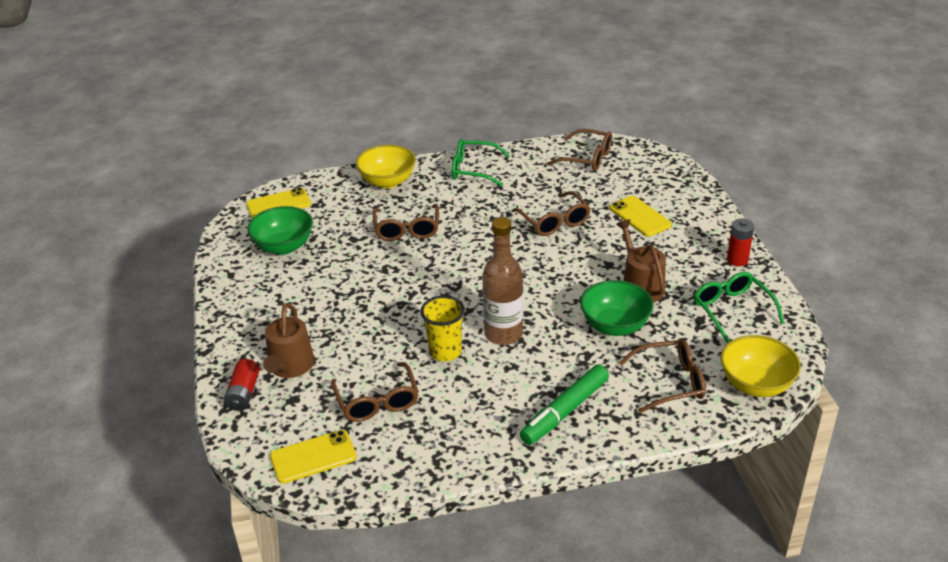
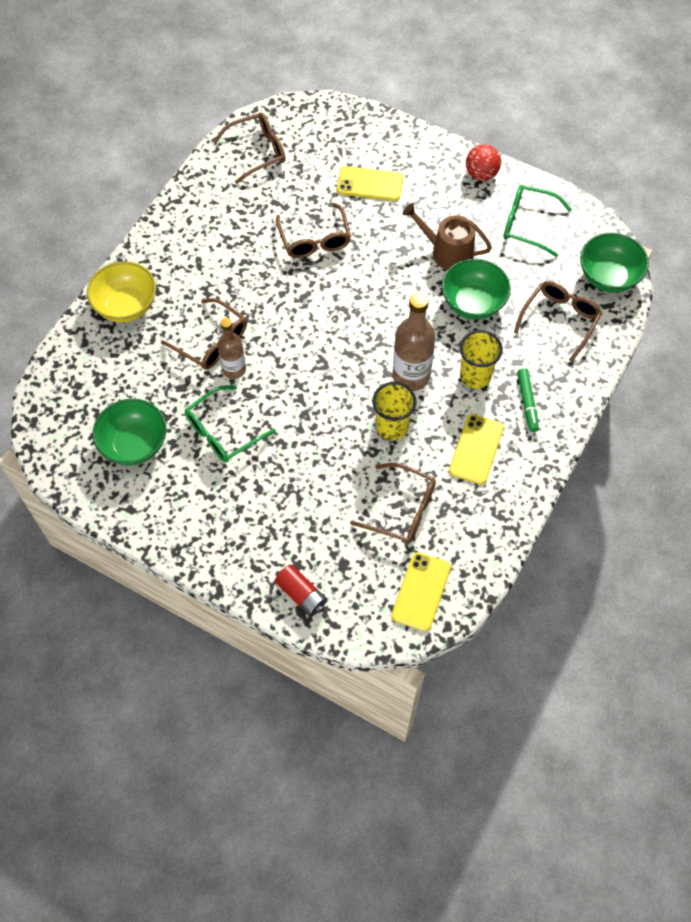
camera: 50 degrees left, 25 degrees up
yellow phone [246,188,311,218] -> yellow phone moved to [449,414,504,485]
brown watering can [263,303,314,378] -> none
green glasses [452,139,510,187] -> green glasses moved to [185,385,276,462]
brown glasses [512,191,591,236] -> brown glasses turned 60 degrees clockwise [276,203,351,258]
green marker [520,365,609,445] -> green marker [517,368,539,432], size x0.62
yellow bowl [720,335,801,397] -> green bowl [580,233,649,293]
red battery [727,219,754,266] -> red ball [466,144,501,181]
none -> brown bottle [217,318,246,379]
none -> yellow cup [460,330,503,389]

